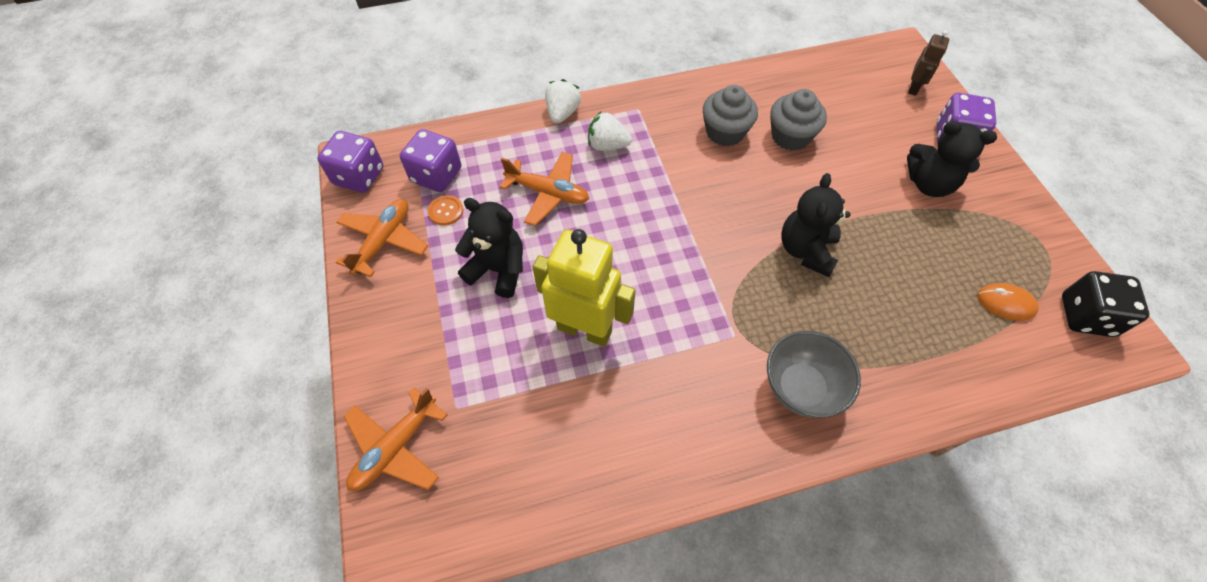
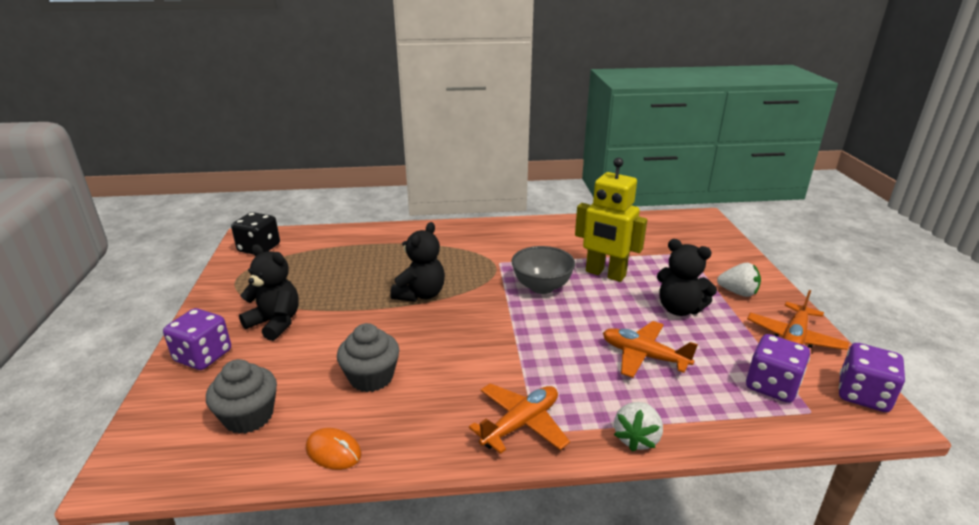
camera: 170 degrees left, 30 degrees down
orange plane [344,387,447,491] -> orange plane moved to [469,383,570,454]
orange button [428,195,463,225] -> none
white strawberry [588,112,632,151] -> white strawberry moved to [717,263,761,297]
grey cupcake [703,85,758,146] -> grey cupcake moved to [206,359,277,434]
grey bowl [767,331,861,418] -> grey bowl moved to [512,246,576,294]
brown robot [908,30,949,96] -> none
orange mouse [977,283,1039,321] -> orange mouse moved to [306,428,362,470]

